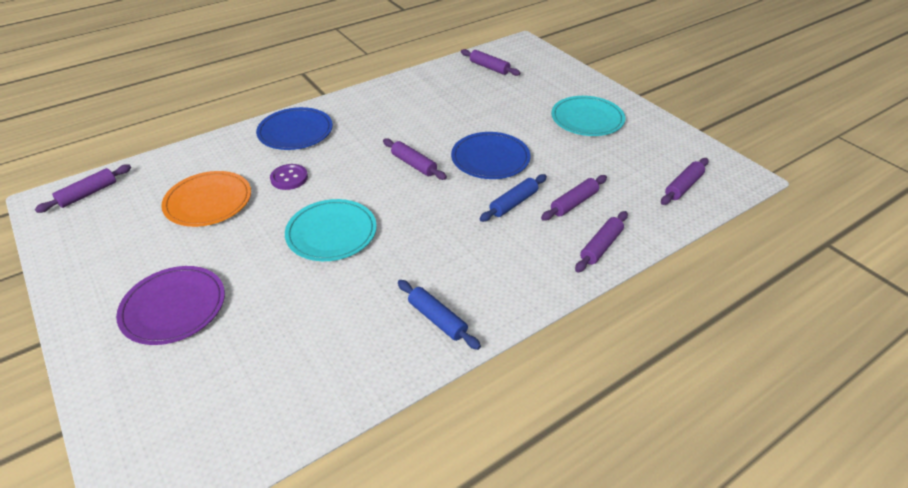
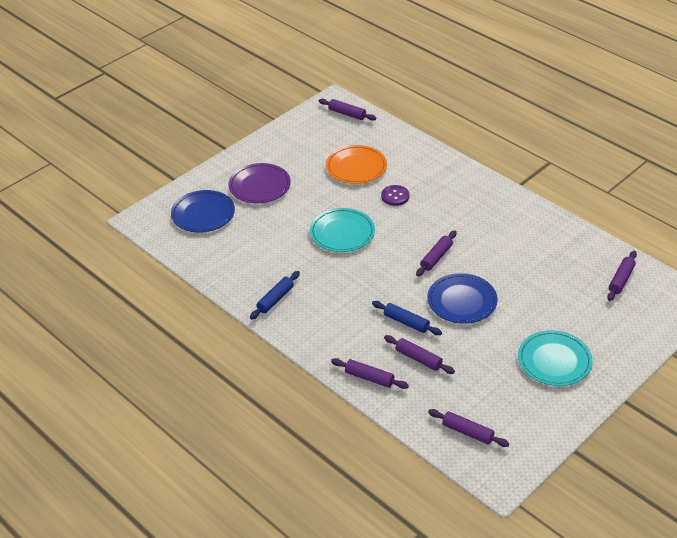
camera: 80 degrees right, 0 degrees up
blue plate [256,107,333,150] -> blue plate moved to [171,190,235,233]

